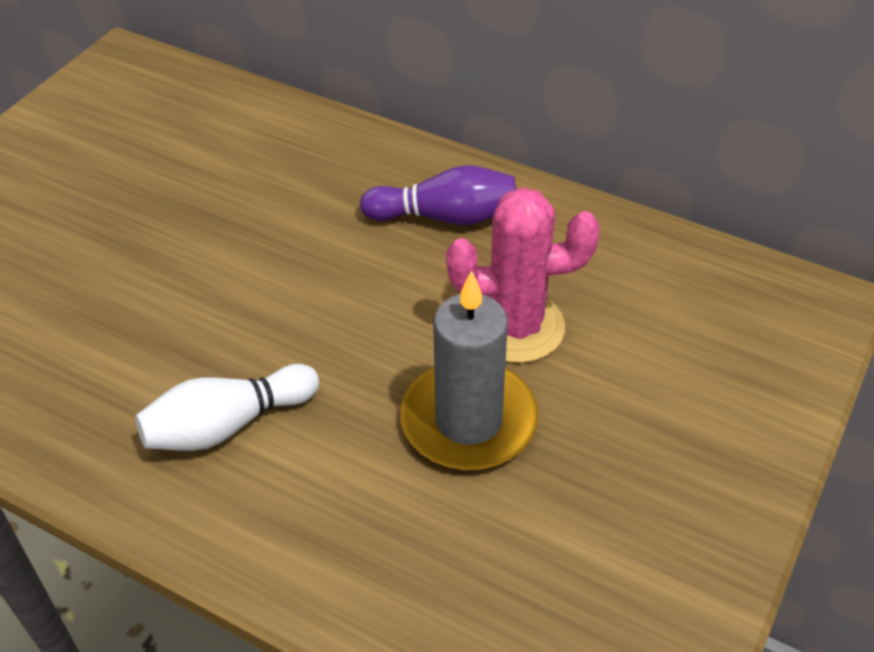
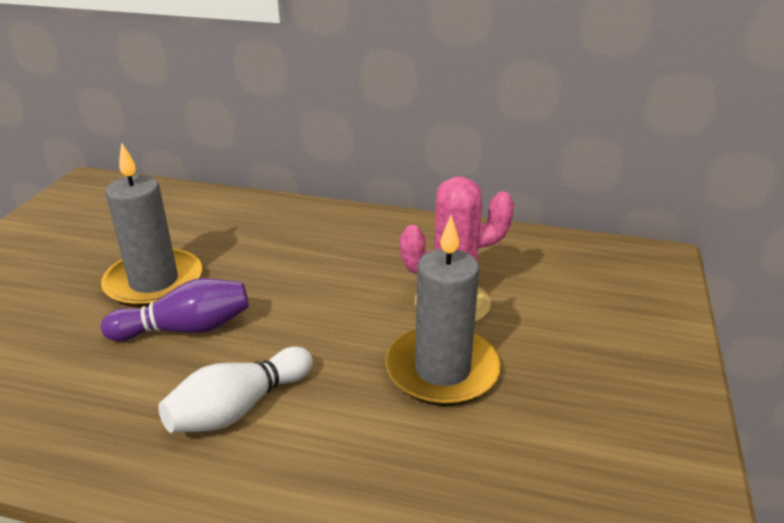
camera: 15 degrees left, 15 degrees down
purple bowling pin [360,165,516,225] -> purple bowling pin moved to [101,278,249,341]
none -> grey candle [101,143,202,308]

